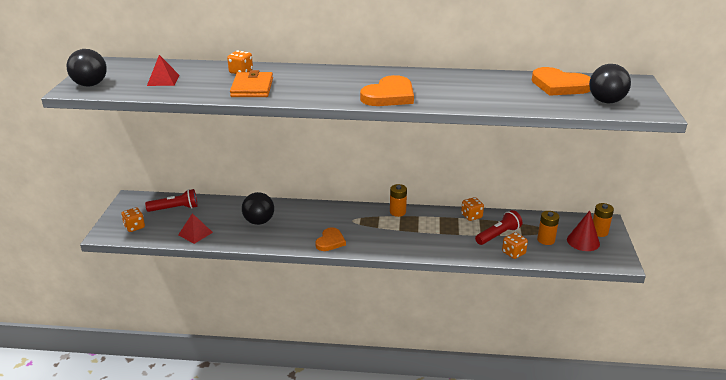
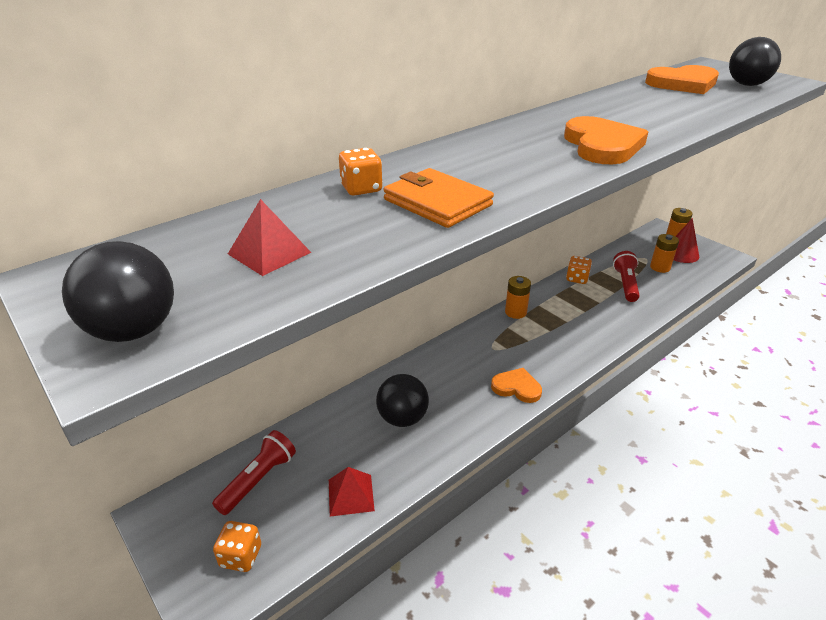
camera: 45 degrees left, 5 degrees up
orange heart [315,227,346,251] -> orange heart turned 45 degrees counterclockwise [491,368,542,403]
orange dice [502,232,528,259] -> none

